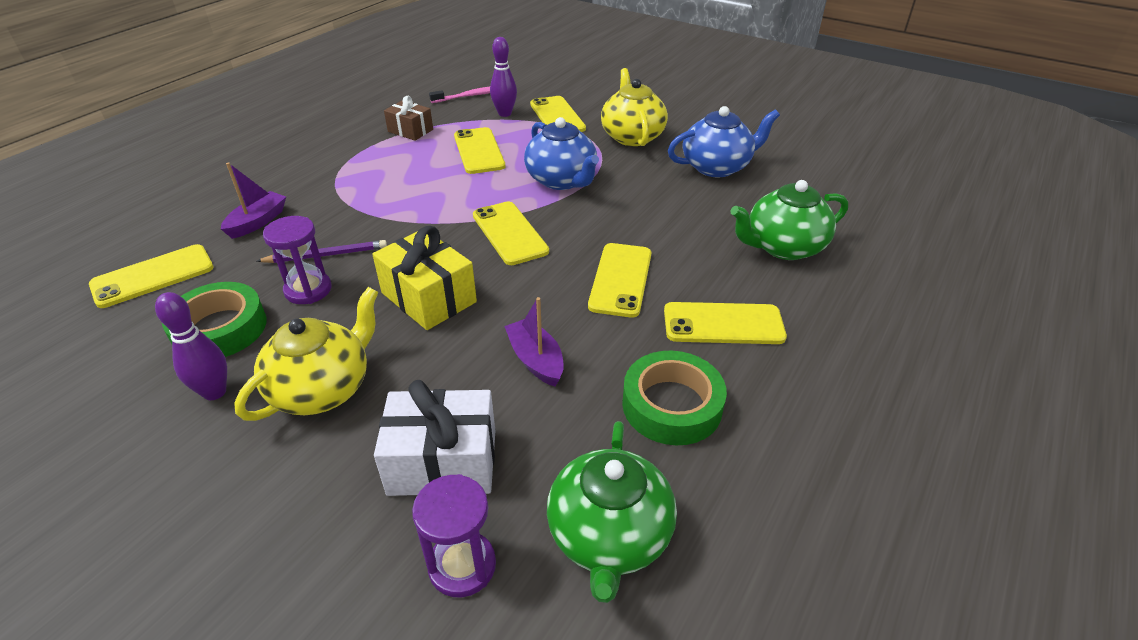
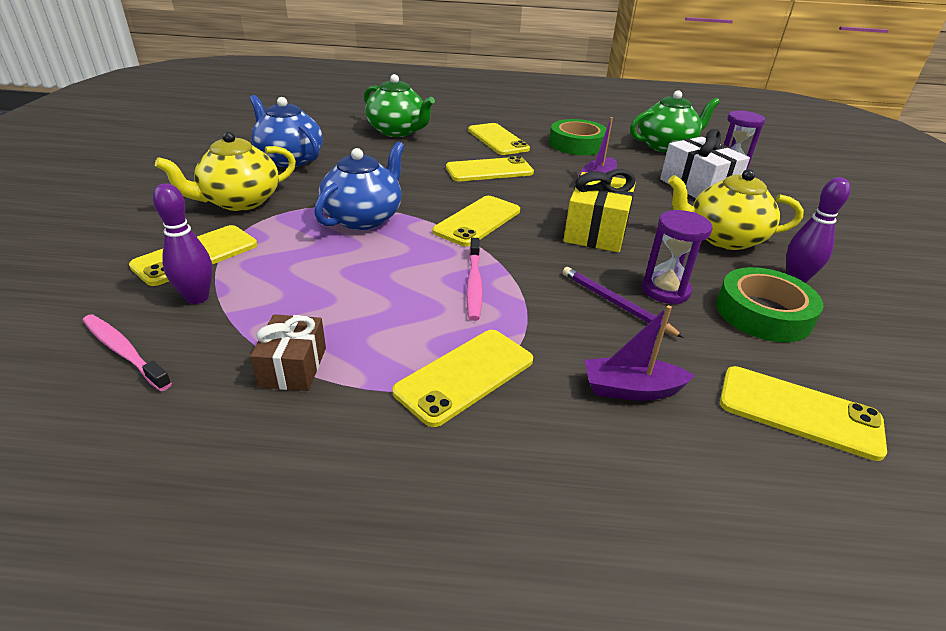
camera: 120 degrees left, 5 degrees down
yellow phone [454,127,505,174] -> yellow phone moved to [392,330,533,427]
none -> pink toothbrush [466,238,483,321]

